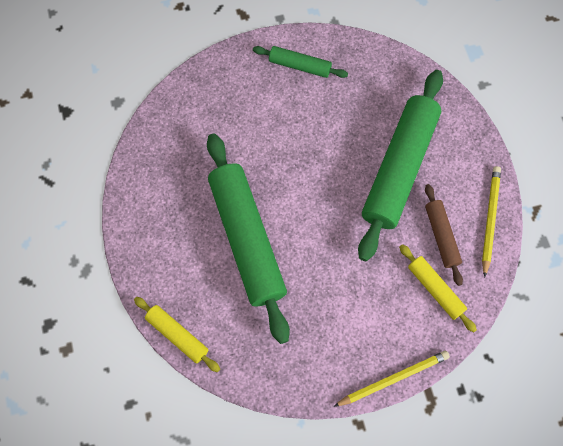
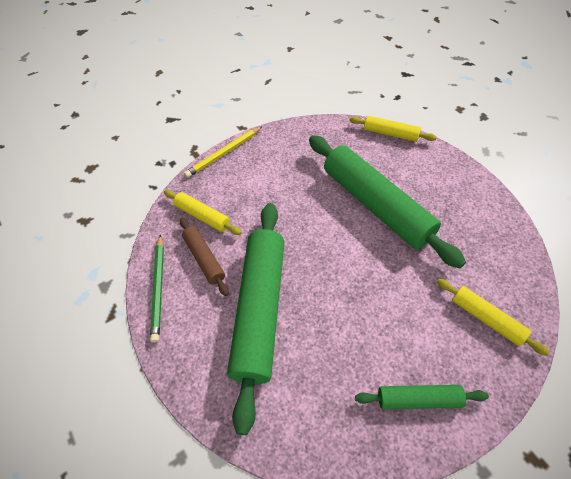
camera: 165 degrees right, 15 degrees down
yellow pencil [482,166,501,278] -> green pencil [150,234,164,343]
none -> yellow rolling pin [437,279,550,356]

